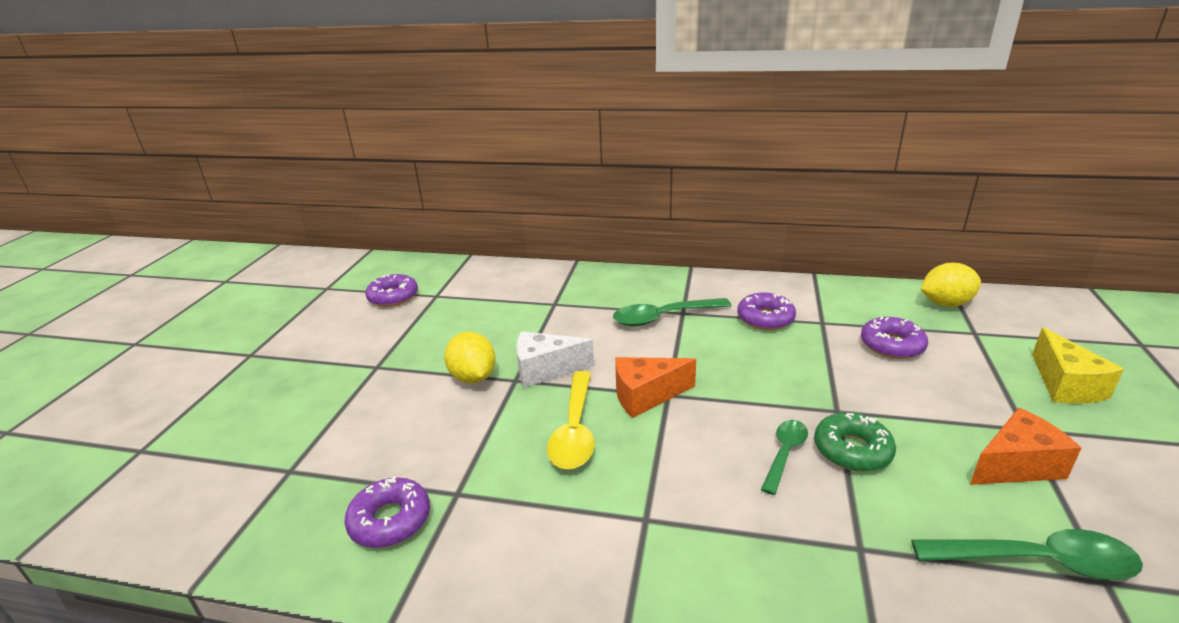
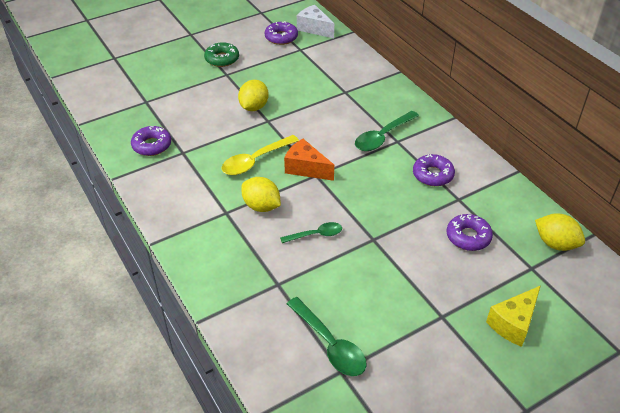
camera: 45 degrees right, 15 degrees up
white cheese [516,331,594,388] -> white cheese moved to [297,5,334,38]
green spoon [613,298,731,326] -> green spoon turned 75 degrees counterclockwise [355,111,419,151]
green donut [814,412,896,472] -> green donut moved to [204,42,239,67]
orange cheese [970,408,1081,485] -> none
none -> yellow lemon [241,177,281,212]

